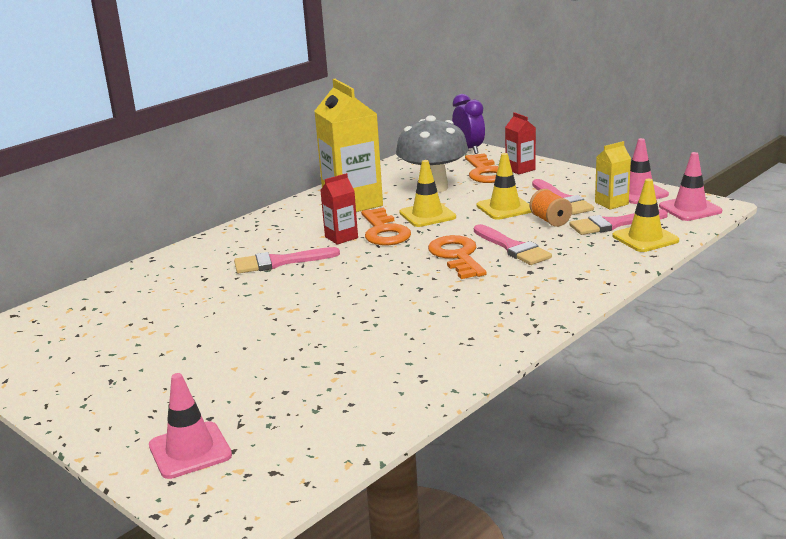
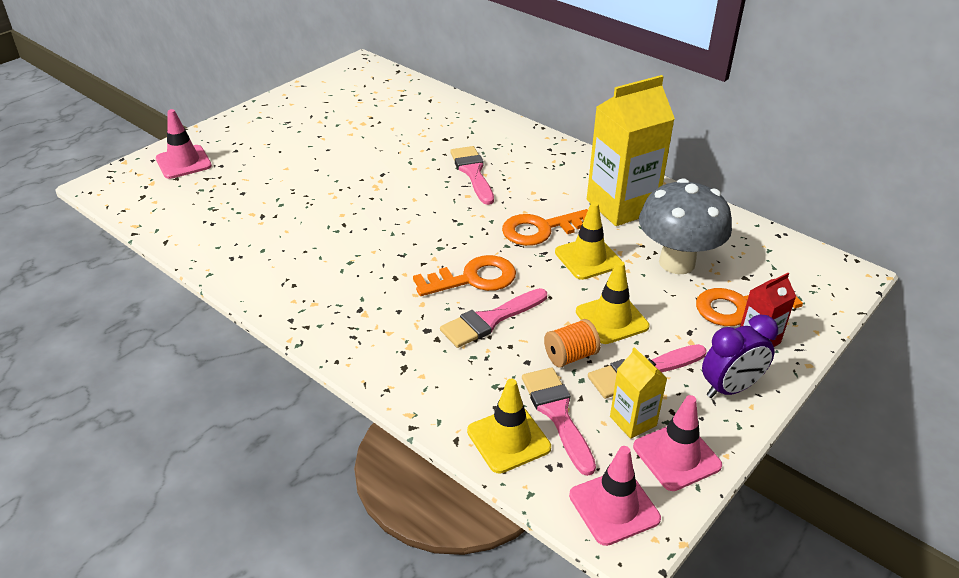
camera: 85 degrees right, 15 degrees up
red carton [320,173,358,245] -> none
purple clock [452,94,485,154] -> purple clock moved to [702,314,778,398]

